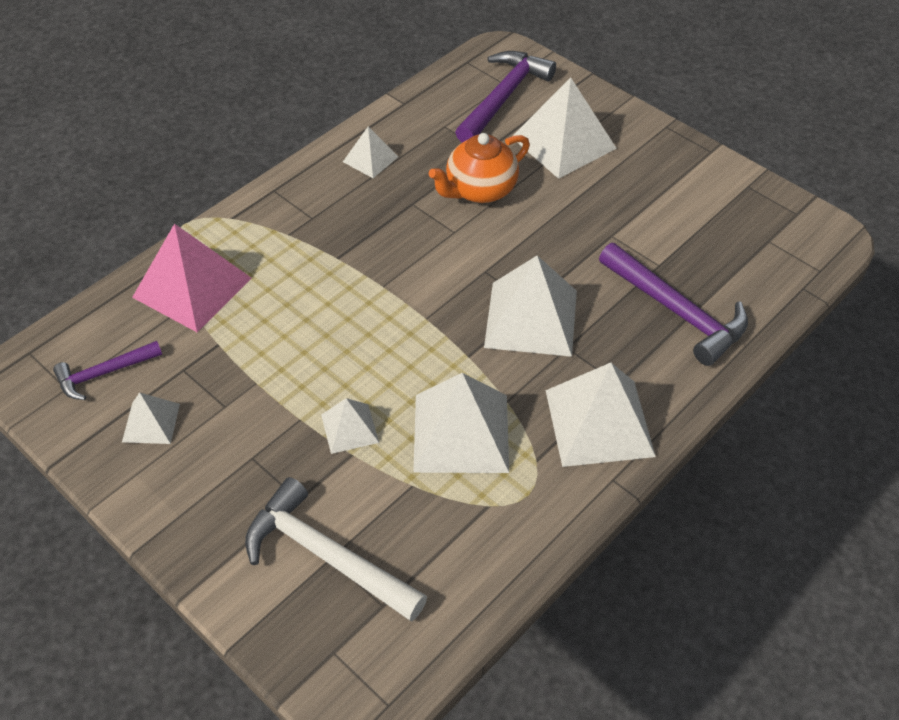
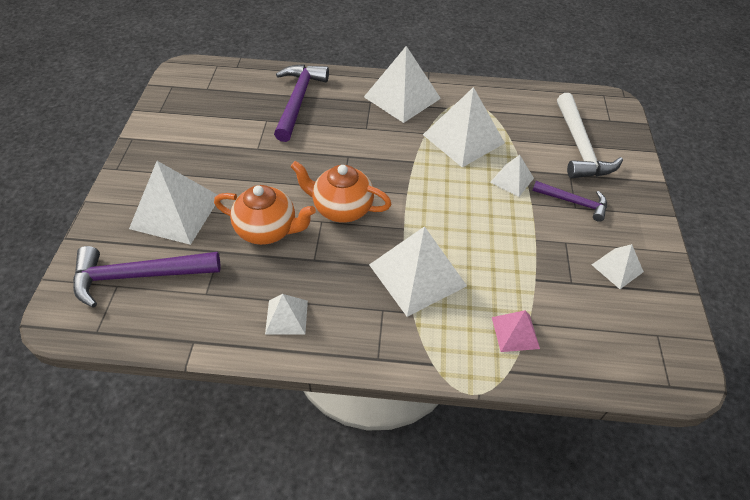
camera: 130 degrees left, 0 degrees up
purple hammer [53,341,162,400] -> purple hammer moved to [532,181,607,222]
pink pyramid [132,224,251,332] -> pink pyramid [492,310,540,352], size x0.52
white pyramid [484,256,577,357] -> white pyramid moved to [369,226,467,317]
none -> orange teapot [290,161,391,223]

